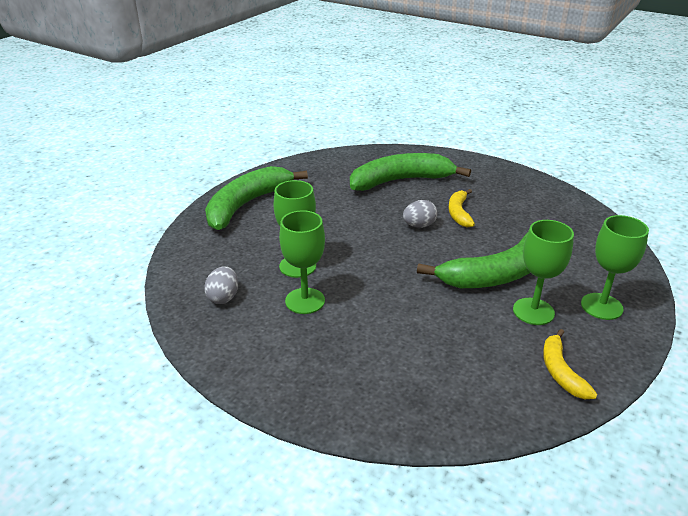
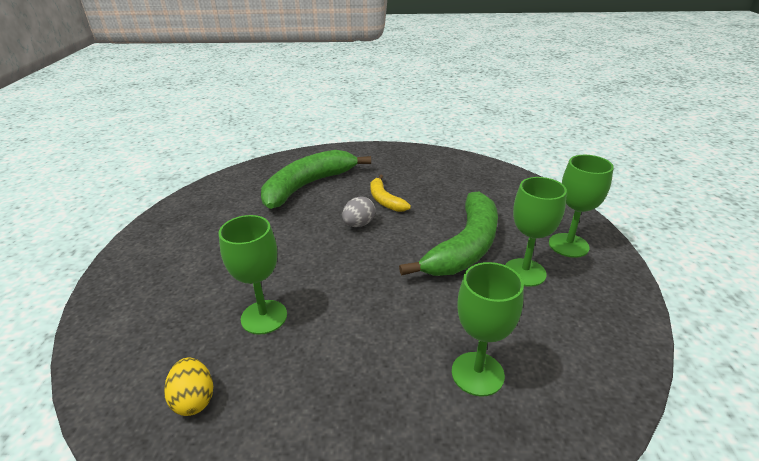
camera: 30 degrees left, 0 degrees up
grey egg [204,266,238,304] -> yellow egg [164,358,213,416]
green banana [205,166,308,230] -> none
green goblet [279,210,325,314] -> green goblet moved to [452,262,524,397]
yellow banana [543,329,597,399] -> none

